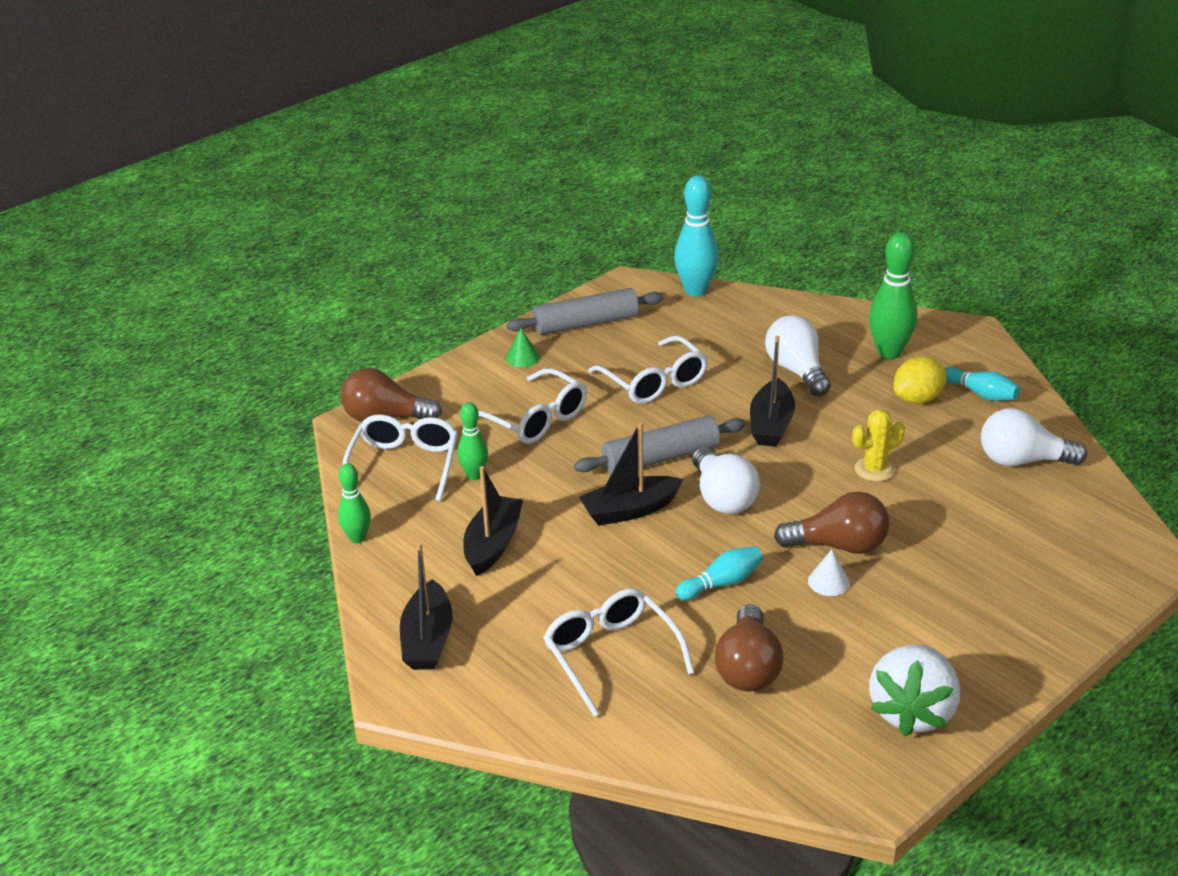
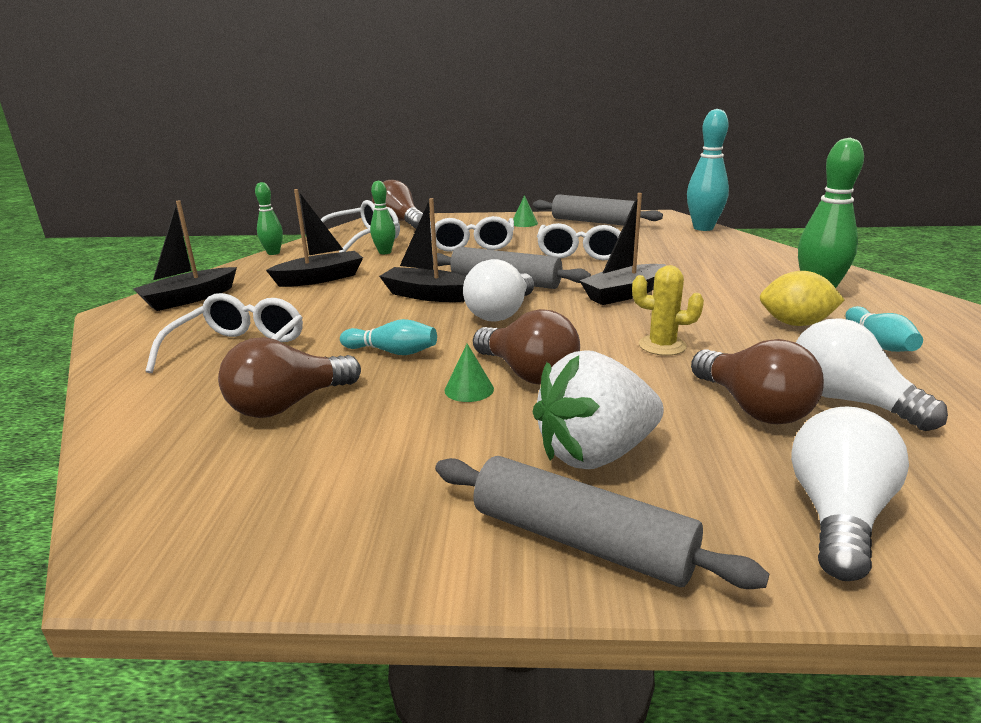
camera: 45 degrees right, 10 degrees down
white light bulb [765,315,831,396] -> white light bulb moved to [791,406,909,581]
white cone [808,549,850,596] -> green cone [445,344,494,402]
white strawberry [869,644,960,736] -> white strawberry moved to [532,350,664,469]
none -> grey rolling pin [435,456,769,589]
none -> brown light bulb [691,339,824,424]

